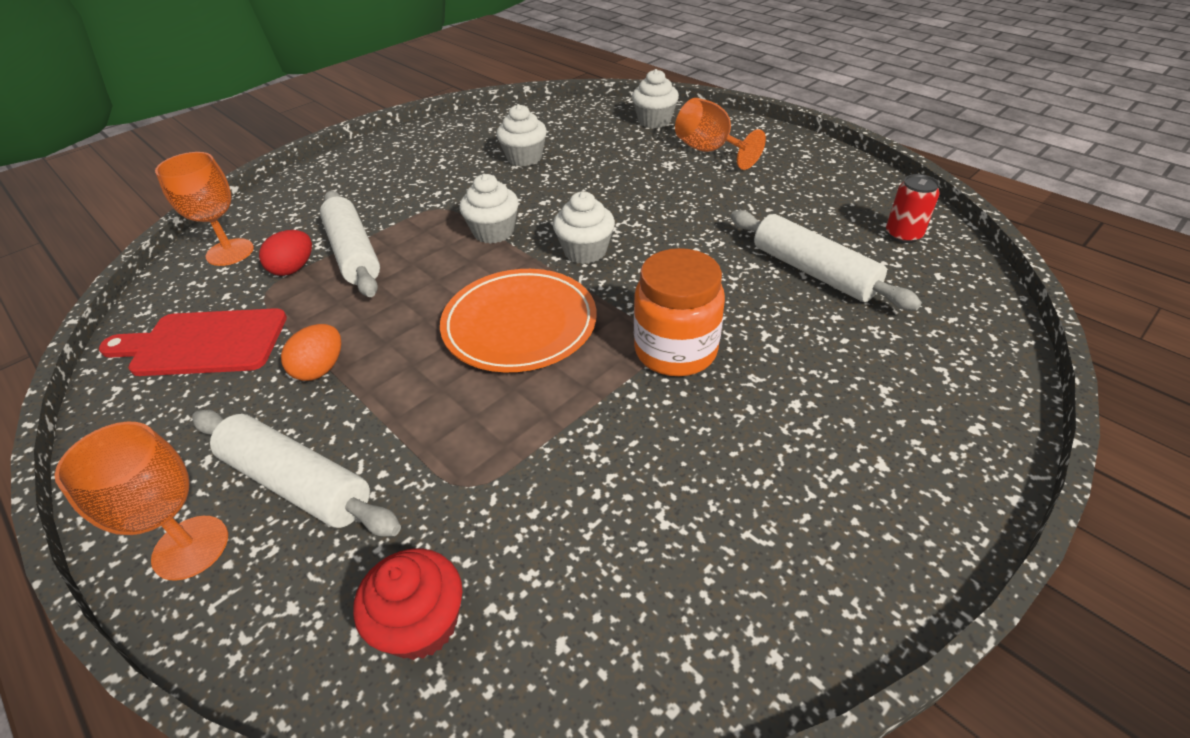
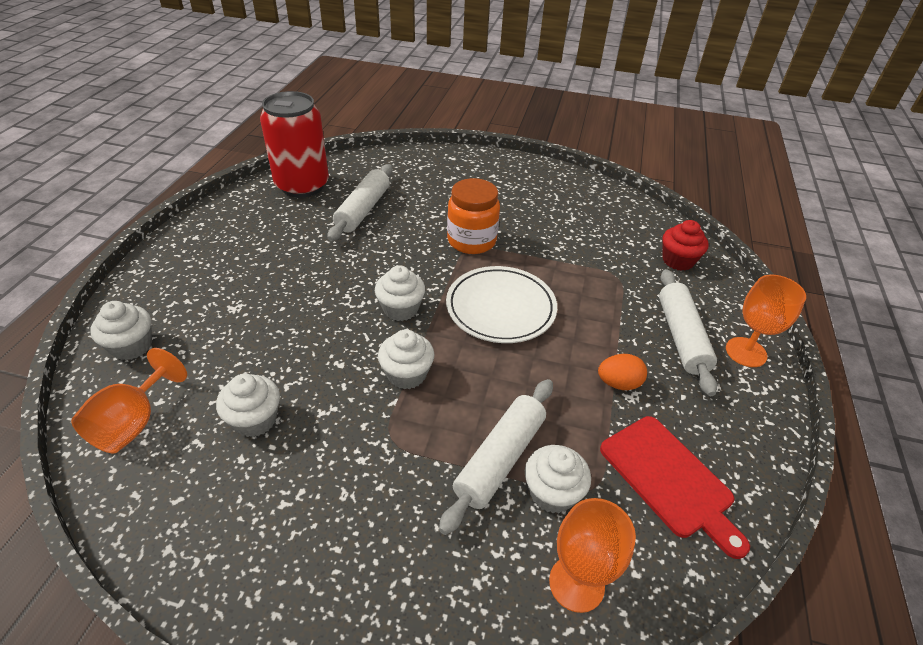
camera: 125 degrees left, 0 degrees up
red egg [259,230,312,276] -> white cupcake [525,445,591,513]
orange plate [440,269,597,372] -> white plate [446,266,557,343]
orange goblet [675,98,766,170] -> orange goblet moved to [71,348,187,453]
red can [886,174,940,243] -> red can [260,91,329,198], size x2.28

